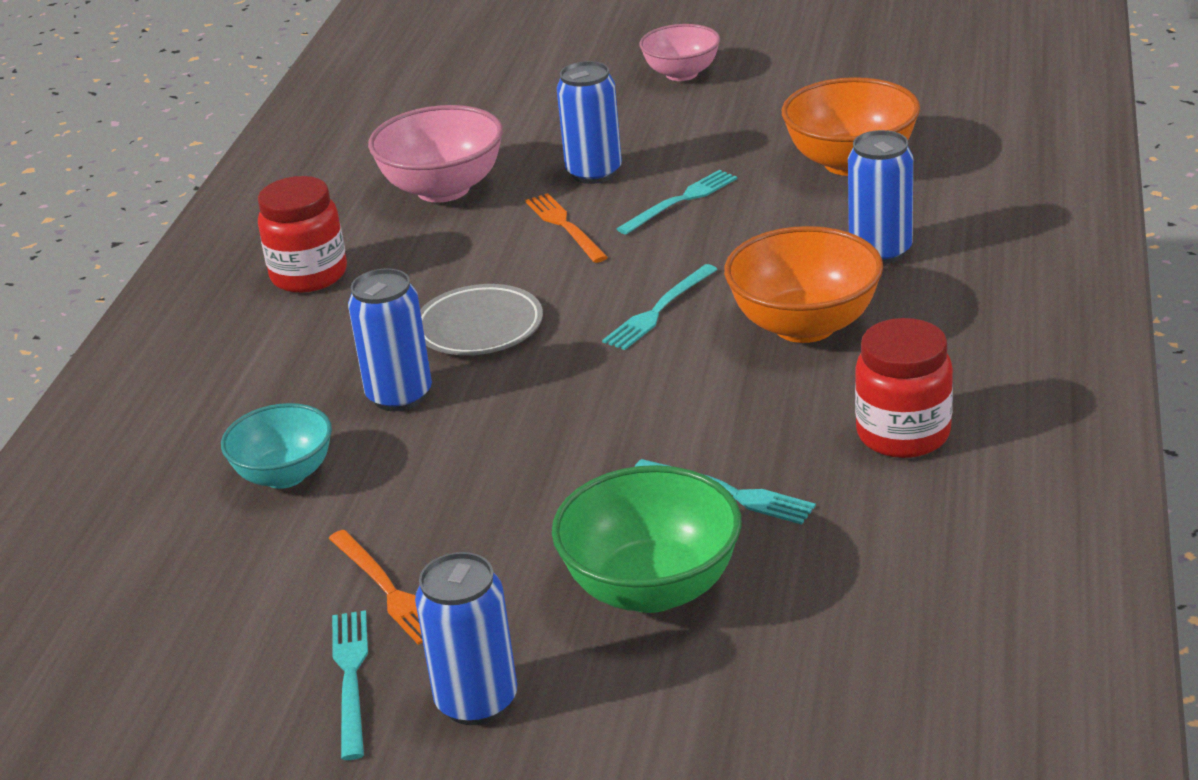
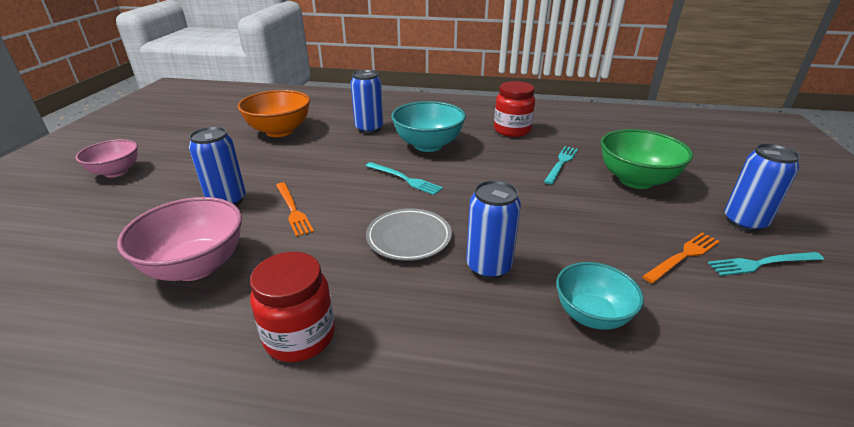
camera: 95 degrees left, 0 degrees up
orange fork [525,193,608,263] -> orange fork turned 90 degrees counterclockwise [276,182,314,237]
turquoise fork [617,170,737,235] -> none
orange bowl [724,226,883,343] -> turquoise bowl [391,101,466,152]

